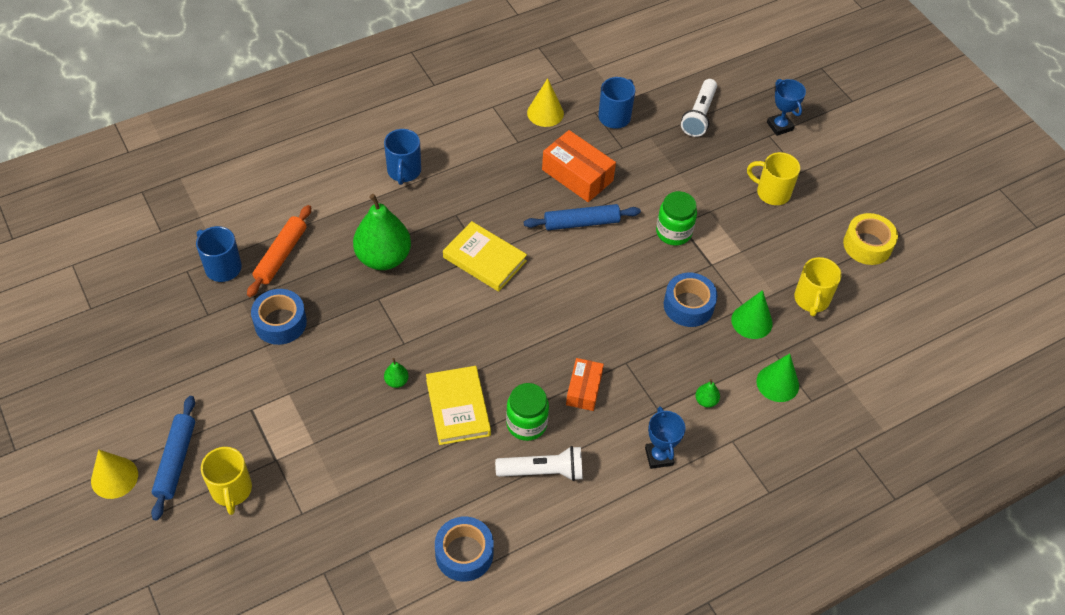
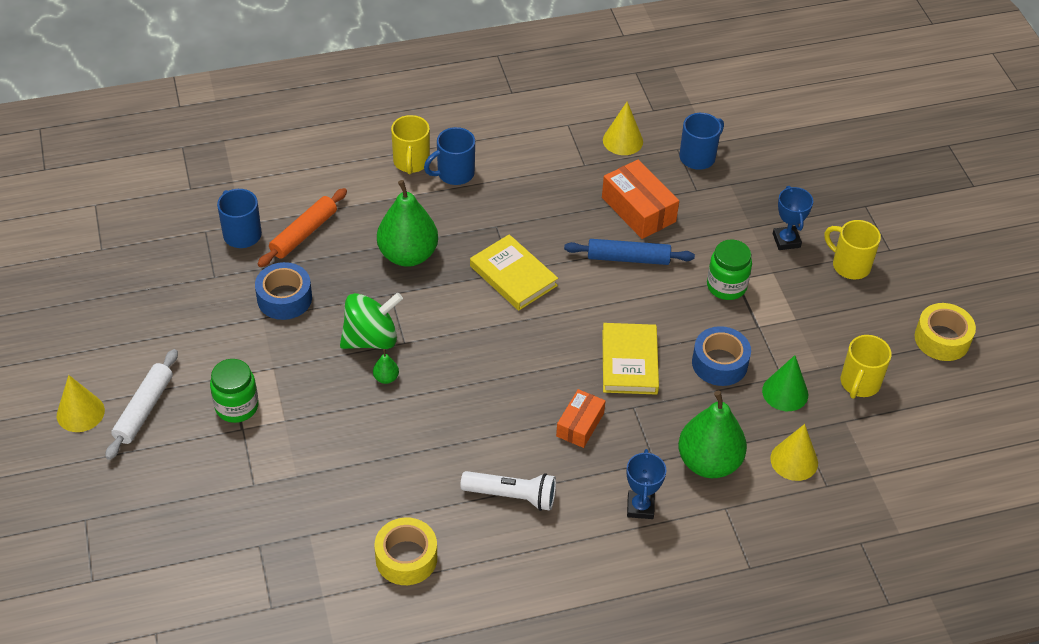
camera: 15 degrees right, 5 degrees down
blue rolling pin [151,396,195,521] -> white rolling pin [105,349,178,460]
yellow mug [201,447,252,515] -> yellow mug moved to [391,115,430,174]
blue mug [384,129,421,185] -> blue mug turned 45 degrees clockwise [424,127,475,185]
yellow book [426,366,491,445] -> yellow book moved to [602,323,659,395]
blue tape [435,517,494,582] -> yellow tape [374,518,437,585]
green jar [506,383,549,441] -> green jar moved to [210,359,259,423]
white flashlight [681,79,717,137] -> none
green pear [695,379,720,408] -> green pear [678,391,747,478], size x2.50
green cone [756,354,799,402] -> yellow cone [770,424,818,481]
blue trophy [767,79,806,136] -> blue trophy moved to [773,186,813,250]
none -> green spinning top [340,293,403,349]

